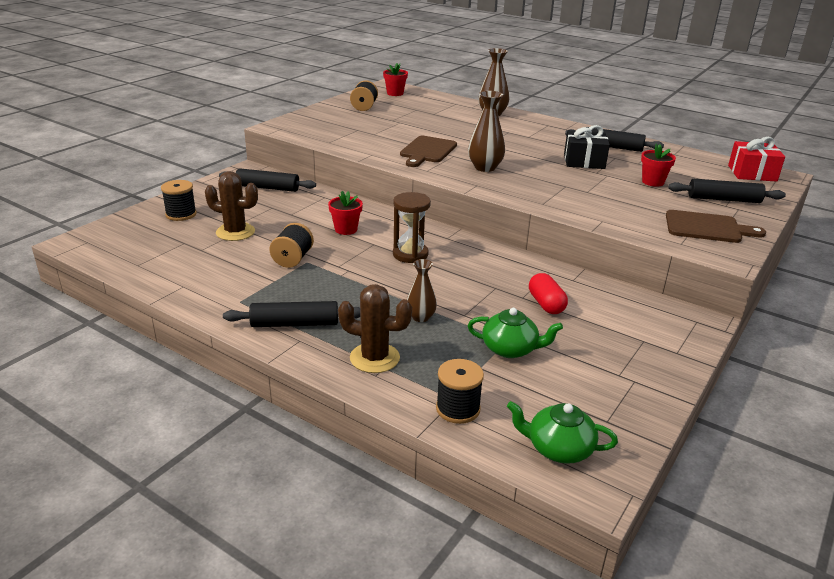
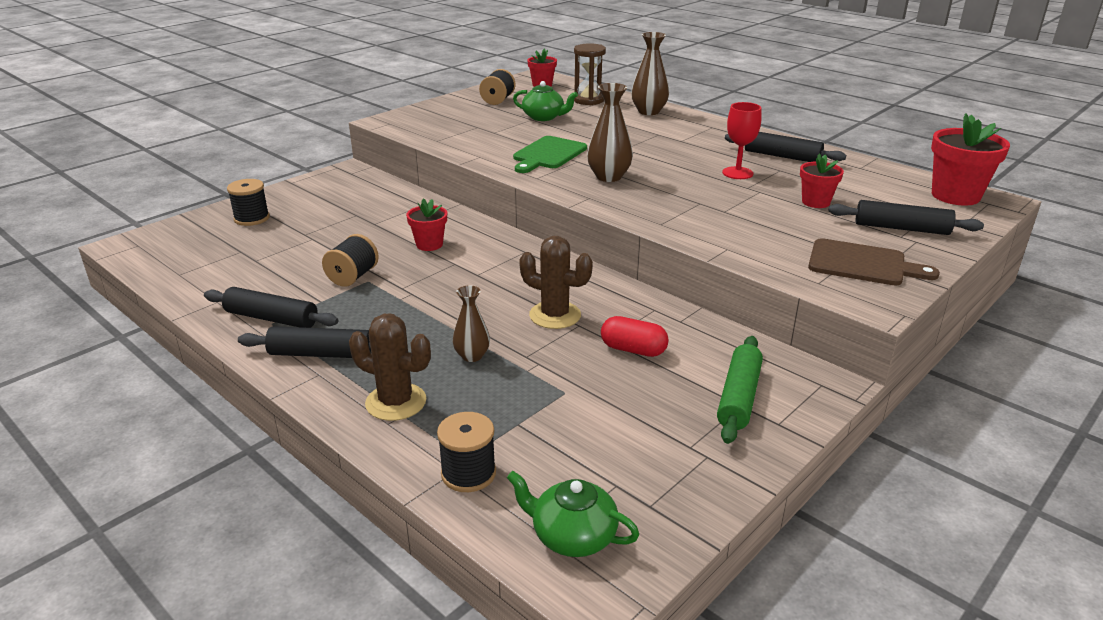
camera: 10 degrees right, 0 degrees up
brown cactus [205,171,258,241] -> brown cactus moved to [519,236,593,329]
black rolling pin [219,168,316,192] -> black rolling pin moved to [204,287,339,328]
brown hourglass [393,192,431,263] -> brown hourglass moved to [574,43,606,105]
brown cutting board [400,136,457,167] -> green cutting board [513,136,587,173]
green teapot [468,308,563,358] -> green teapot moved to [513,81,578,121]
red capsule [529,273,568,314] -> red capsule turned 60 degrees counterclockwise [601,316,669,357]
black gift [564,125,610,169] -> red goblet [722,102,761,179]
red gift [728,137,785,182] -> red flower pot [931,113,1010,206]
none -> green rolling pin [717,336,763,444]

